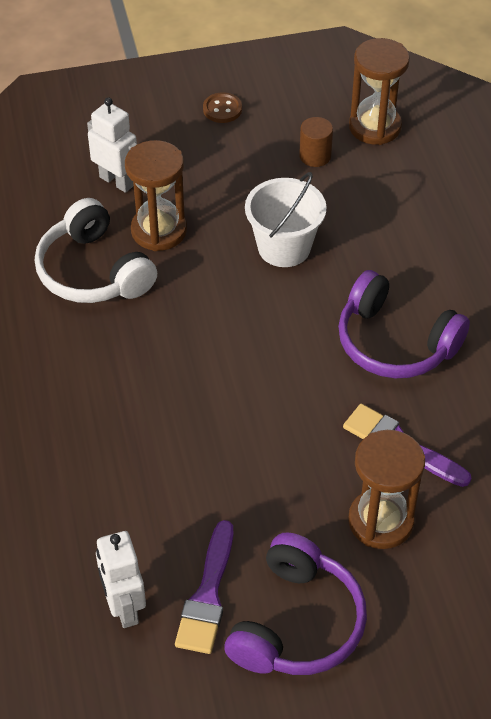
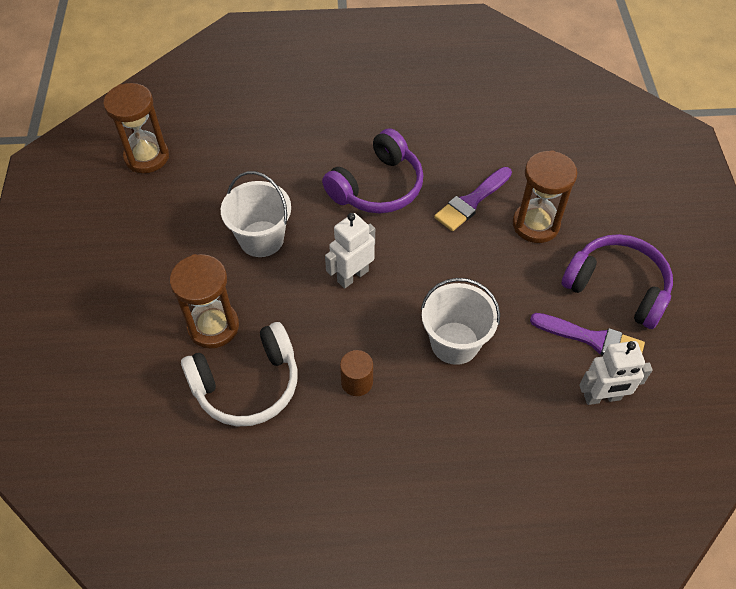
camera: 80 degrees left, 5 degrees up
white robot [87,97,137,193] -> white robot moved to [325,213,375,289]
brown button [203,92,242,123] -> none
brown cylinder [299,117,333,167] -> brown cylinder moved to [340,350,373,396]
none -> white bucket [421,278,500,365]

